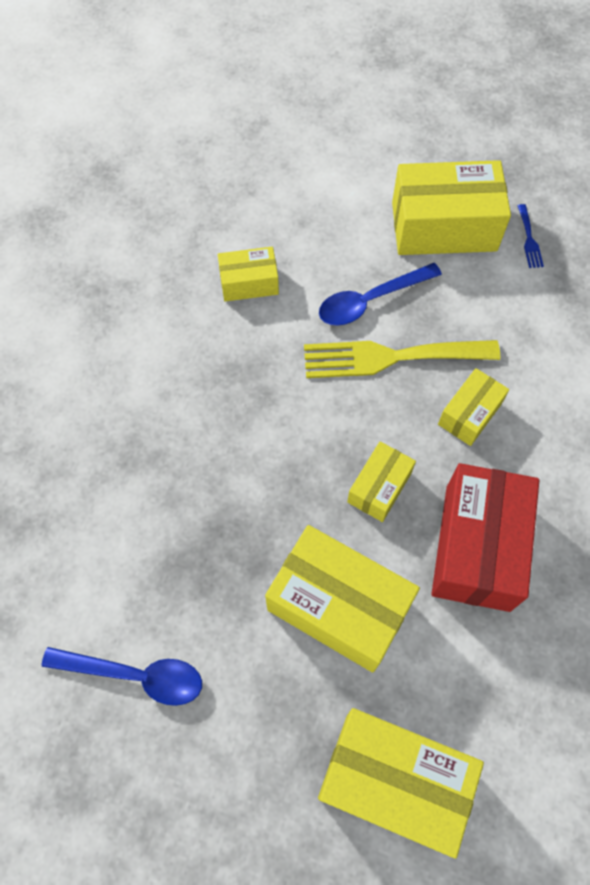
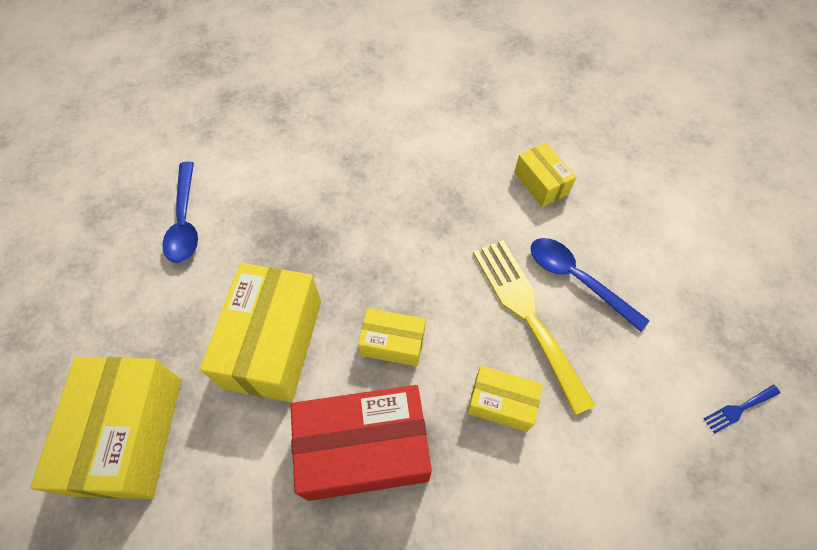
camera: 70 degrees right, 5 degrees down
yellow box [392,160,511,255] -> none

